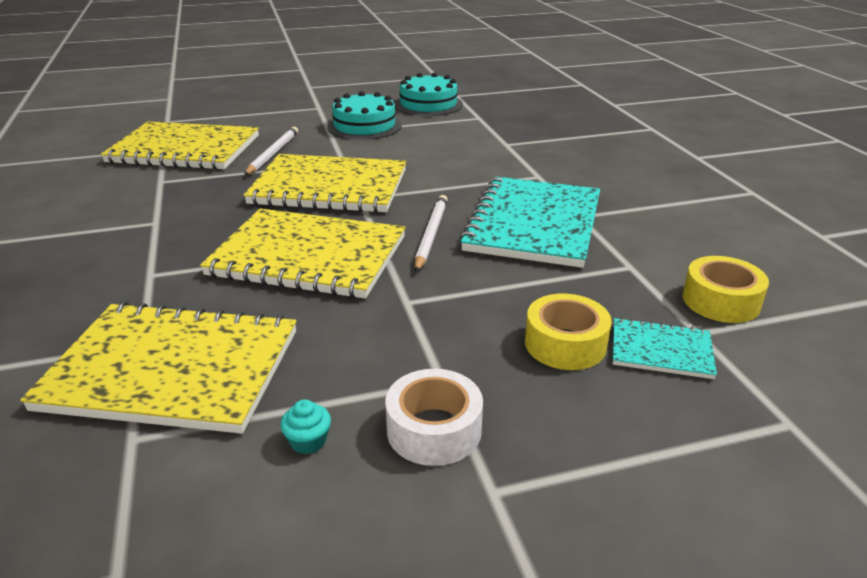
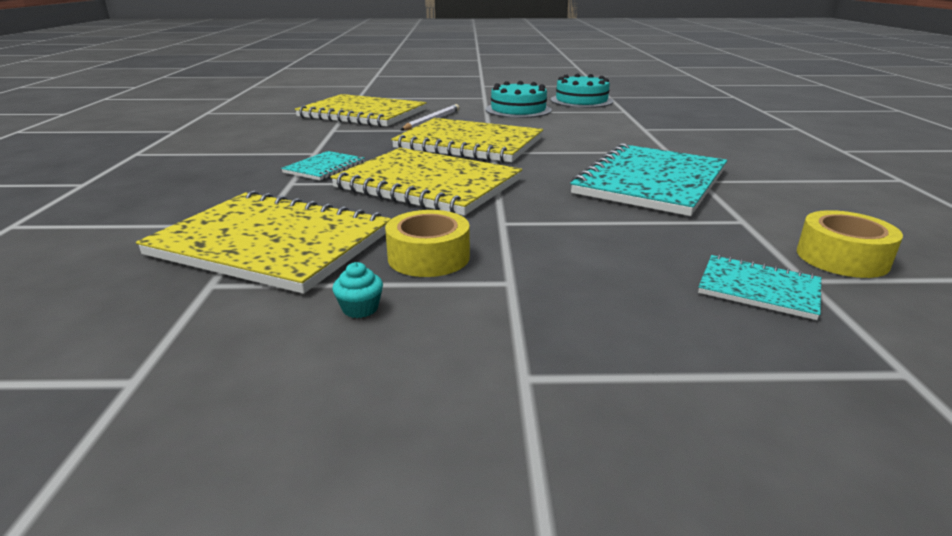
camera: 15 degrees right, 5 degrees down
white tape [385,369,483,466] -> none
white pencil [415,195,448,272] -> none
yellow tape [525,294,611,370] -> yellow tape moved to [385,210,470,277]
none -> turquoise notebook [281,151,365,180]

